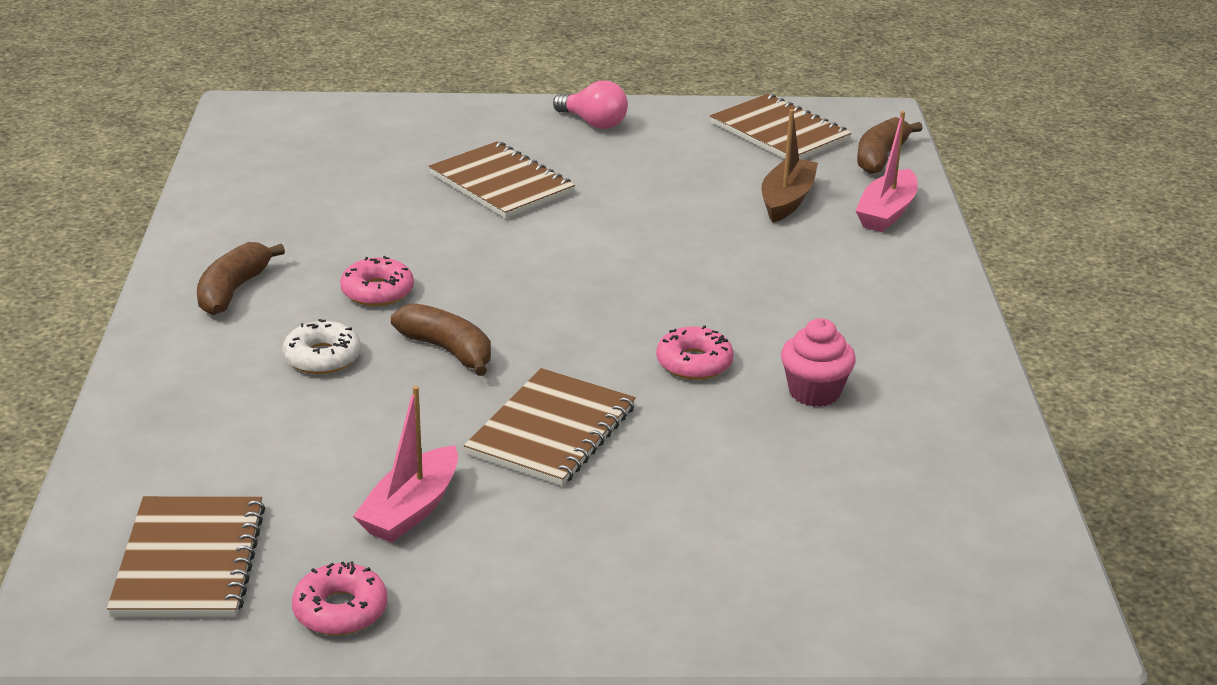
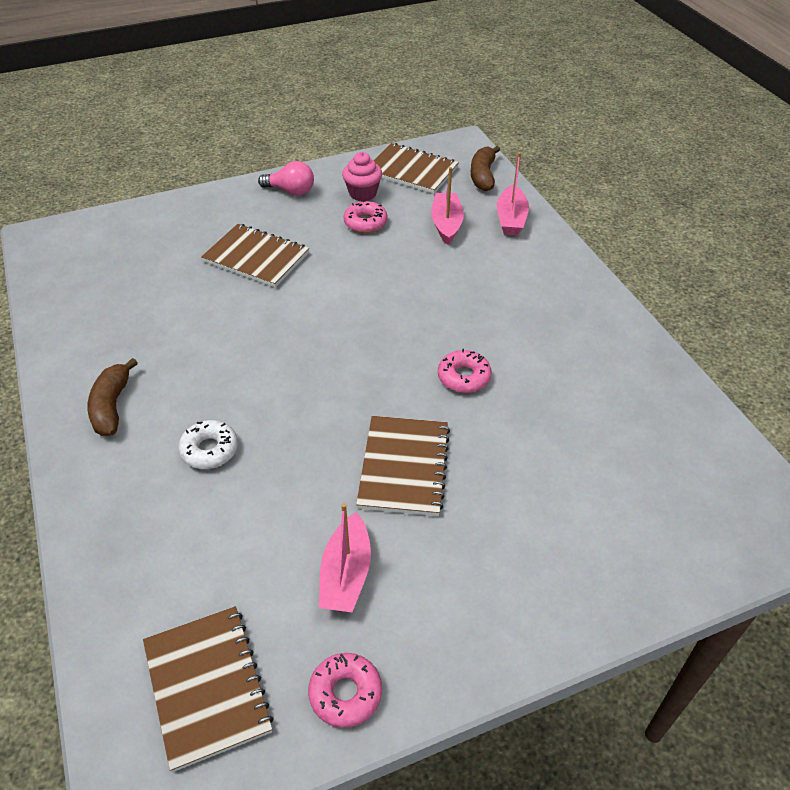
camera: 20 degrees left, 15 degrees up
pink donut [340,256,414,306] -> pink donut moved to [343,200,388,233]
brown banana [391,303,491,376] -> none
brown boat [762,109,818,223] -> pink boat [431,167,464,245]
pink cupcake [781,318,856,407] -> pink cupcake moved to [342,152,382,201]

